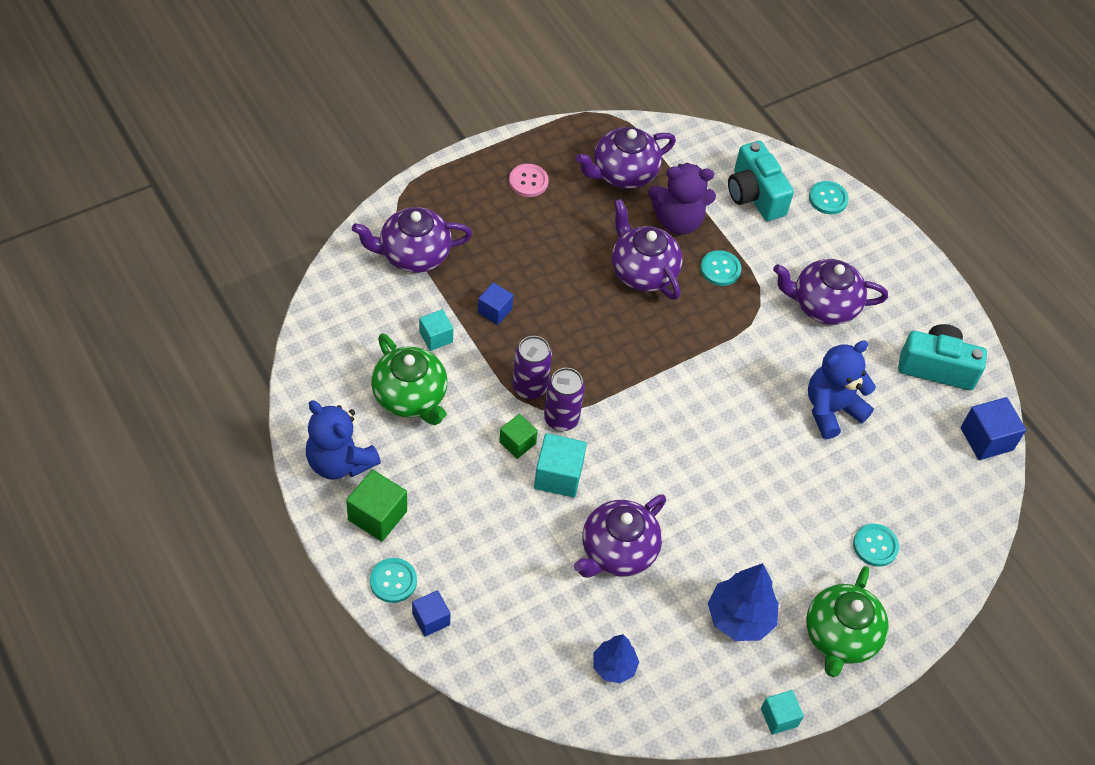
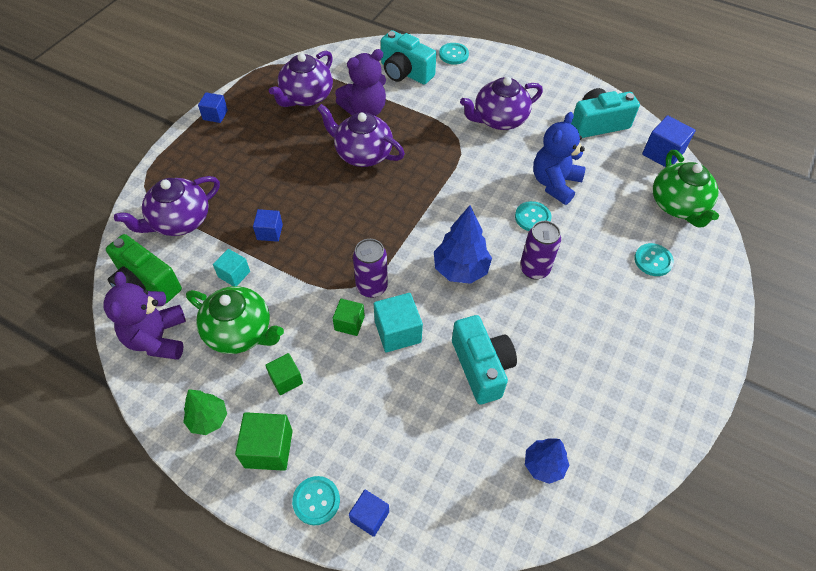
camera: 25 degrees left, 0 degrees up
blue teddy bear [306,400,381,480] -> green tree [183,389,227,435]
pink button [509,164,549,197] -> none
purple can [513,336,552,400] -> purple can moved to [520,221,561,280]
purple teapot [574,494,666,578] -> turquoise camera [452,315,517,404]
turquoise button [700,250,741,286] -> turquoise button moved to [515,201,552,231]
blue tree [708,563,779,641] -> blue tree moved to [434,205,492,284]
turquoise cube [761,690,804,735] -> none
green teapot [806,566,889,677] -> green teapot moved to [653,150,719,228]
none -> purple teddy bear [103,272,186,360]
none -> green camera [106,234,182,304]
none -> blue cube [198,92,228,123]
none -> green cube [265,353,303,395]

